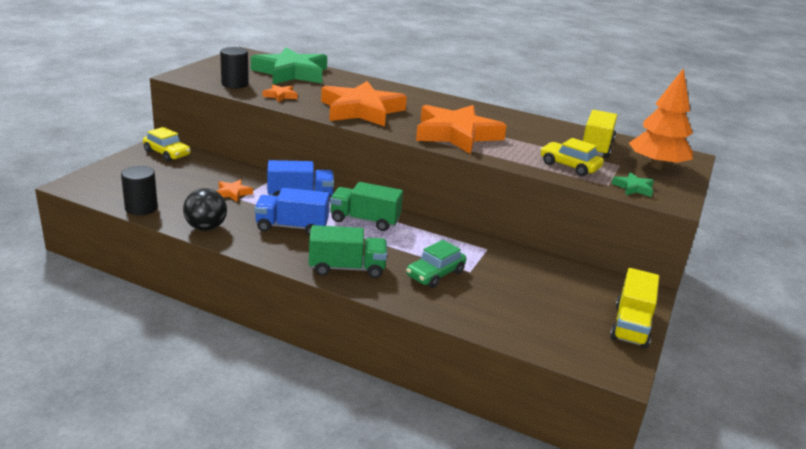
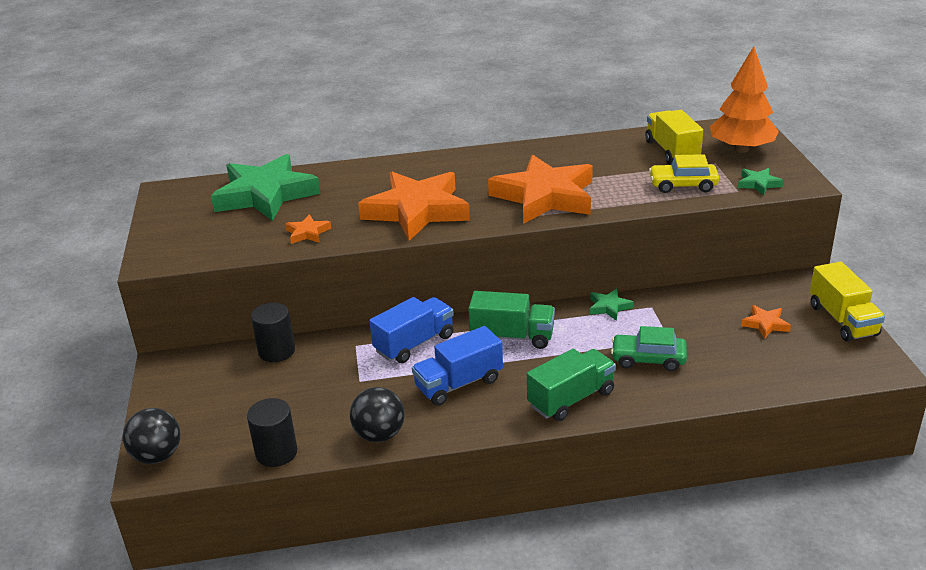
camera: 30 degrees left, 5 degrees up
yellow car [143,127,191,162] -> none
orange star [217,179,253,202] -> orange star moved to [741,305,791,339]
black cylinder [220,47,249,88] -> black cylinder moved to [251,302,295,362]
green truck [330,182,403,231] -> green truck turned 150 degrees counterclockwise [468,291,555,349]
green car [406,240,466,288] -> green car turned 90 degrees clockwise [611,326,687,371]
none -> black ball [123,408,181,464]
none -> green star [590,288,634,321]

